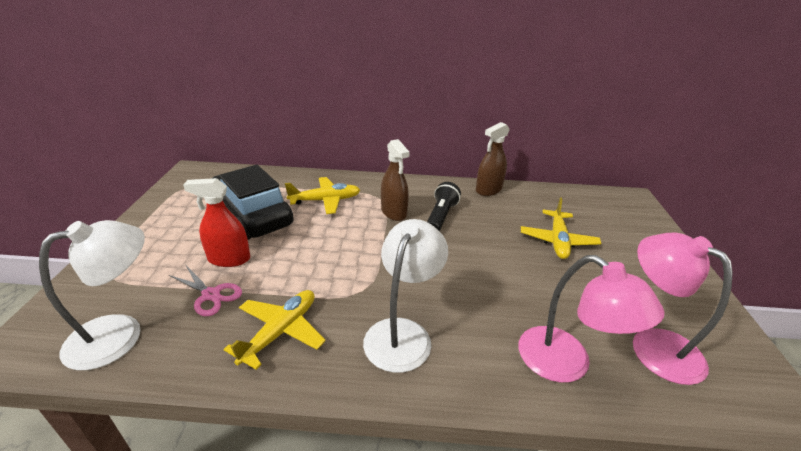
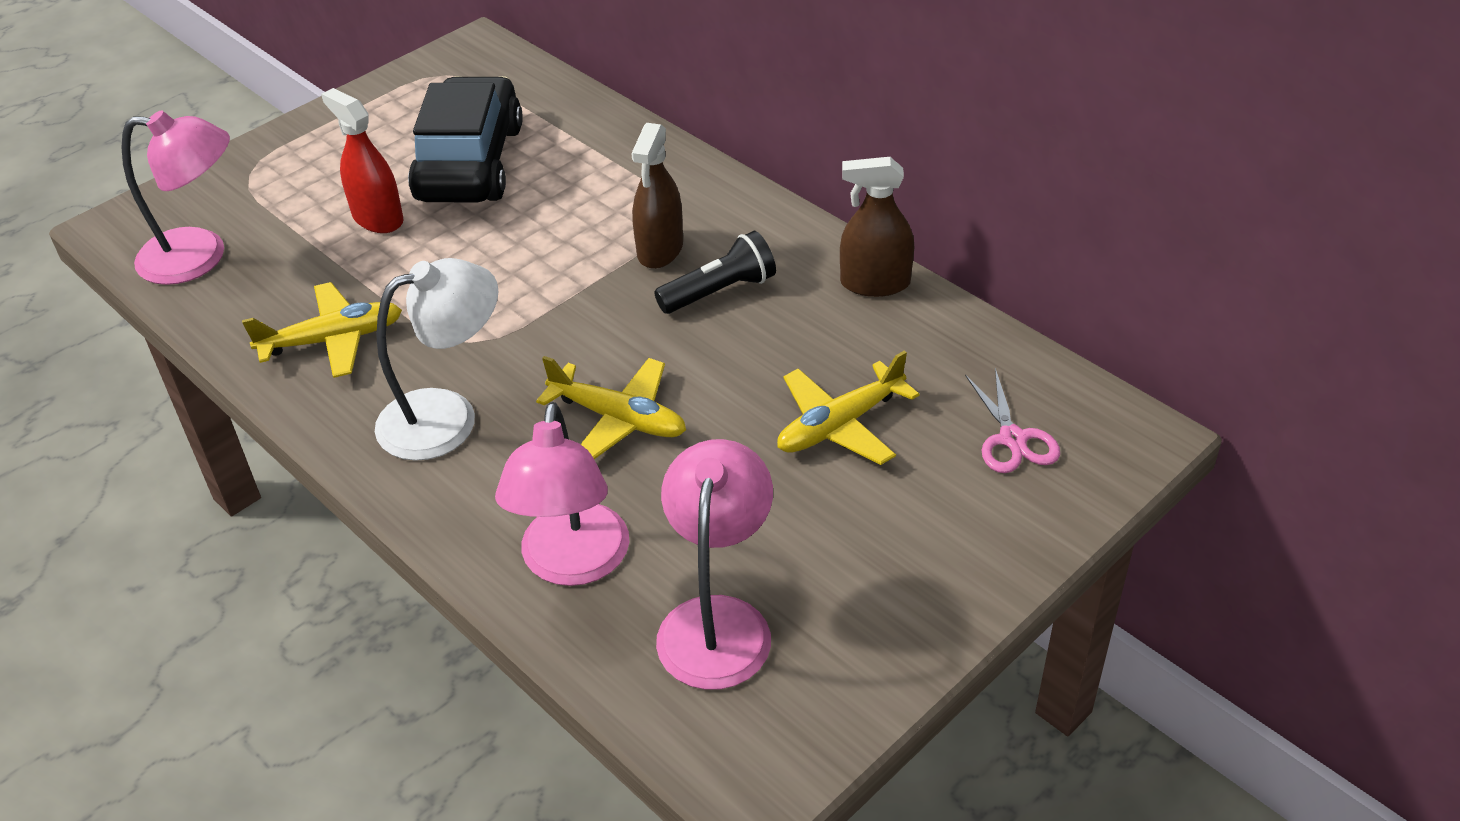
camera: 45 degrees right, 10 degrees up
white lamp [39,220,145,370] -> pink lamp [122,110,230,285]
pink scissors [169,266,242,316] -> pink scissors moved to [965,368,1060,473]
yellow plane [285,177,360,214] -> yellow plane moved to [536,356,686,459]

